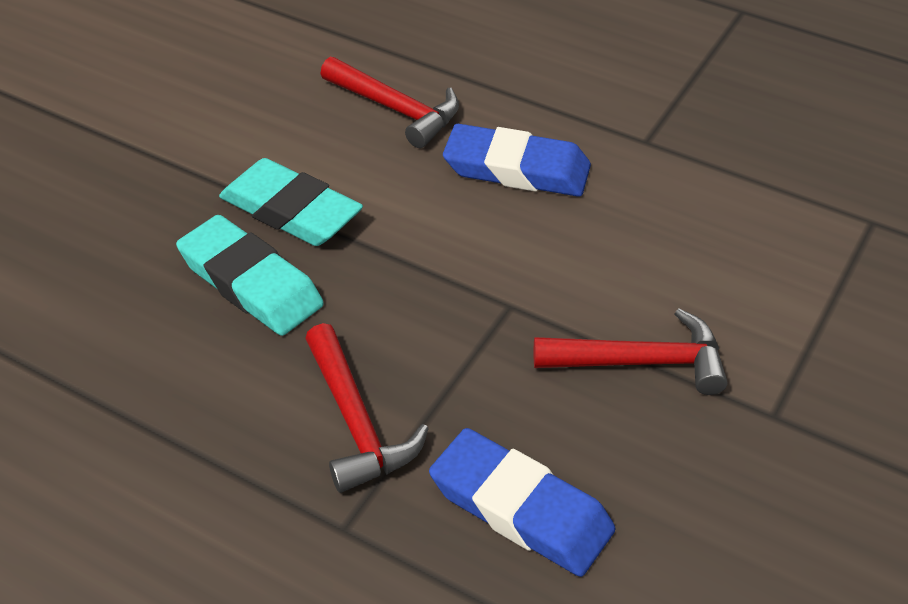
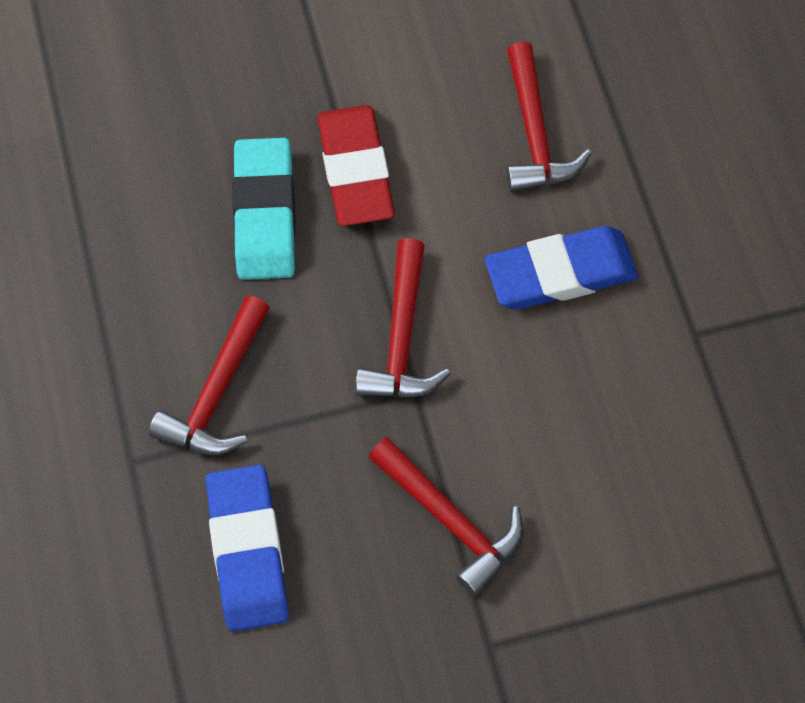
camera: 45 degrees right, 20 degrees up
turquoise eraser [219,158,363,246] -> red eraser [317,105,395,226]
blue eraser [443,124,591,197] -> blue eraser turned 75 degrees counterclockwise [485,226,638,310]
none -> red hammer [355,238,450,398]

